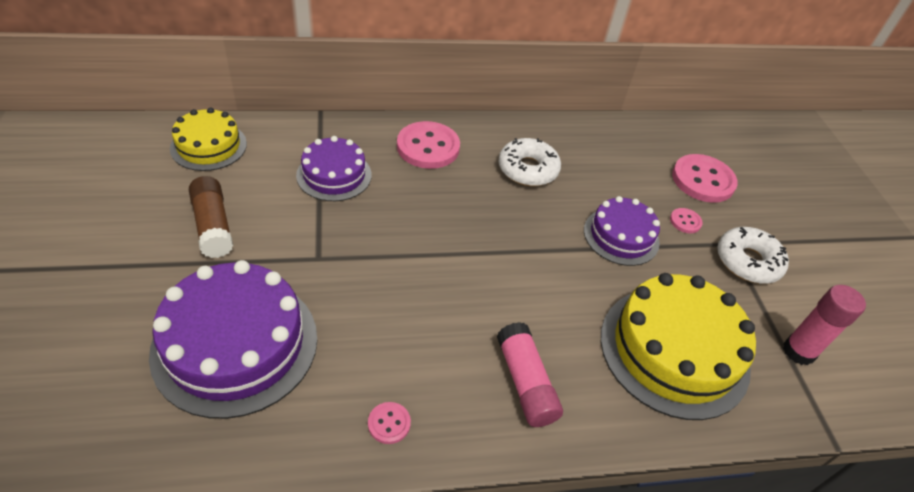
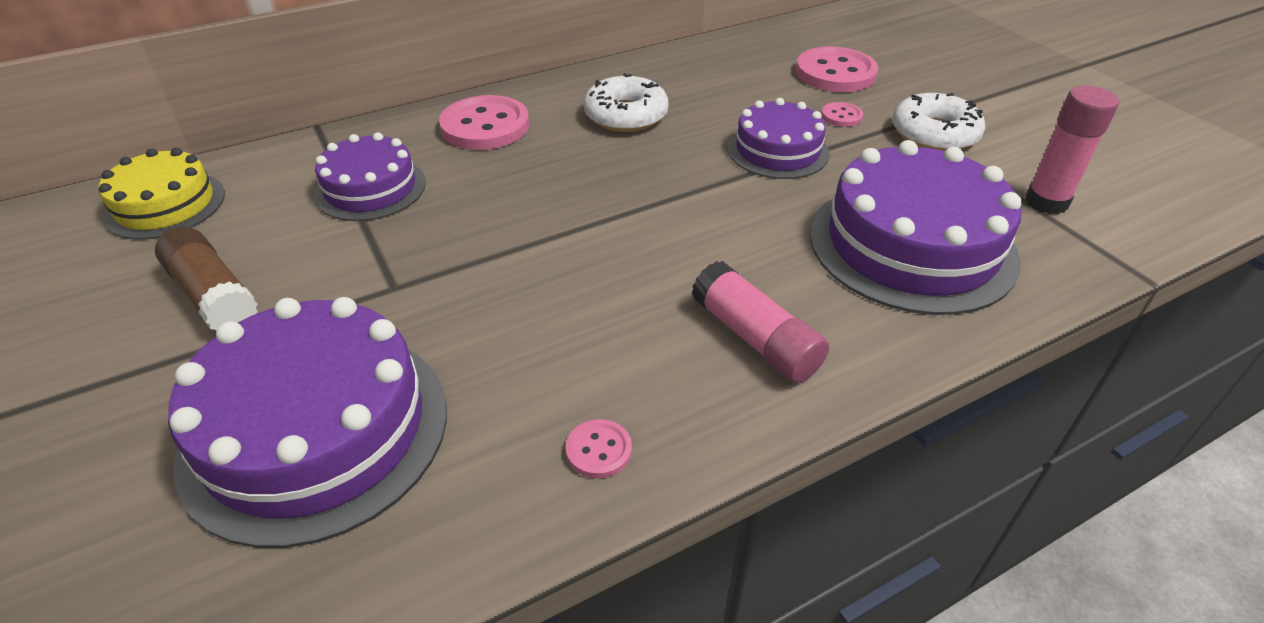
camera: 15 degrees left, 5 degrees down
yellow cake [601,273,756,420] -> purple cake [810,140,1022,315]

